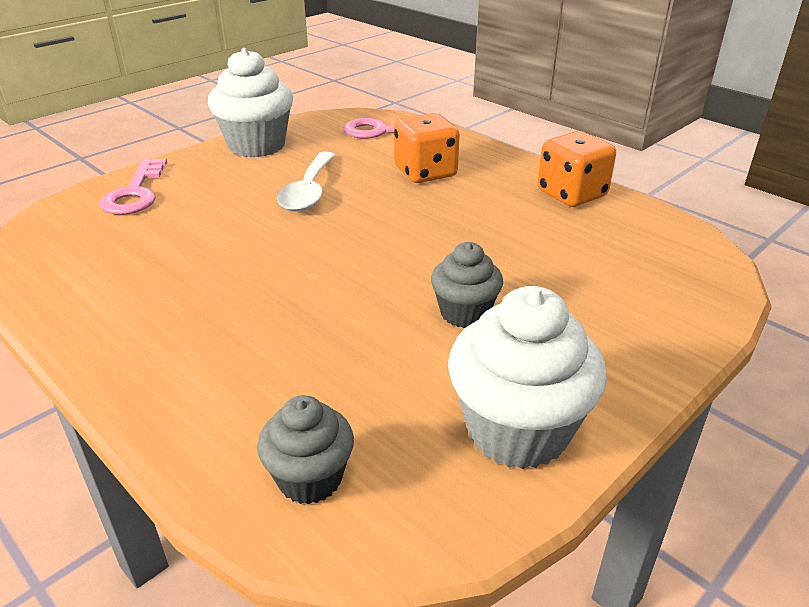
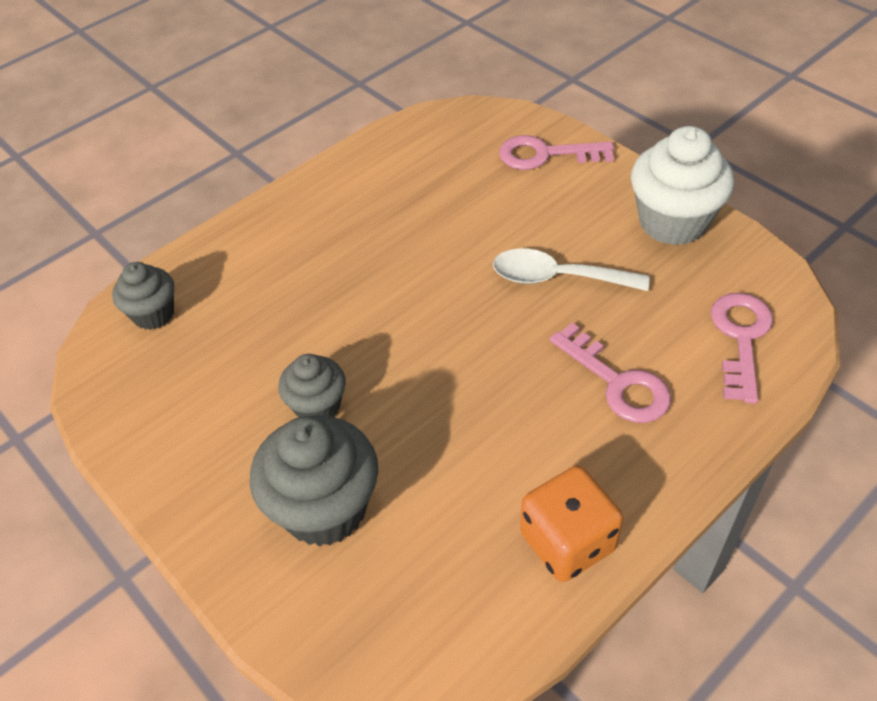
camera: 95 degrees right, 15 degrees up
orange dice [394,113,460,183] -> pink key [550,323,671,423]
white cupcake [448,286,607,469] -> none
none -> grey cupcake [250,415,378,547]

